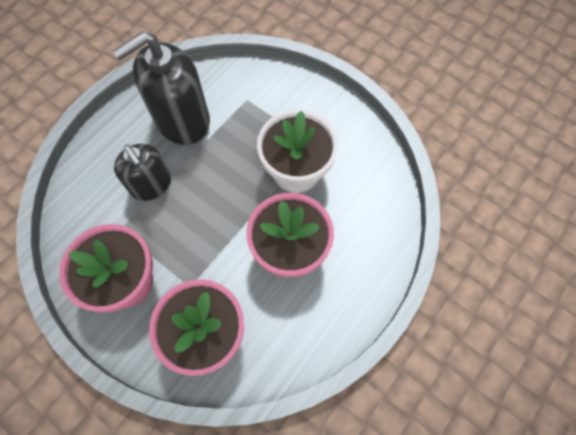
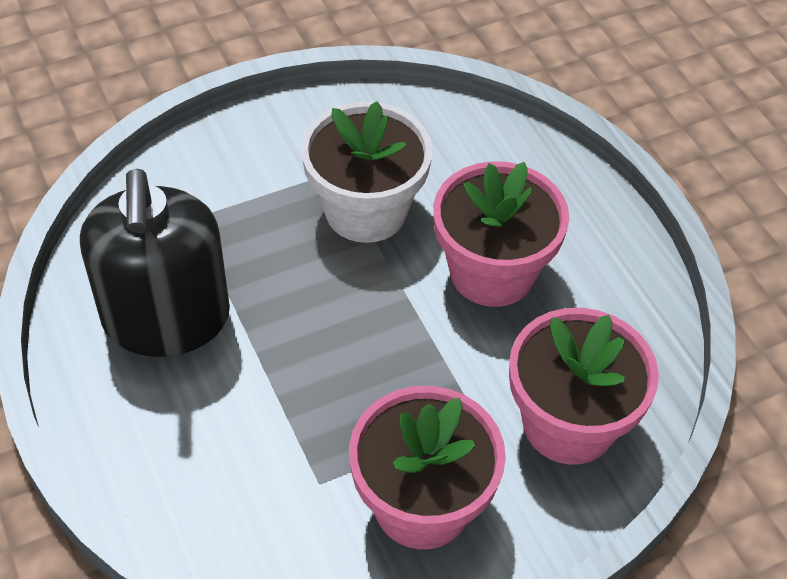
camera: 65 degrees left, 15 degrees down
black soap dispenser [114,144,171,201] -> none

